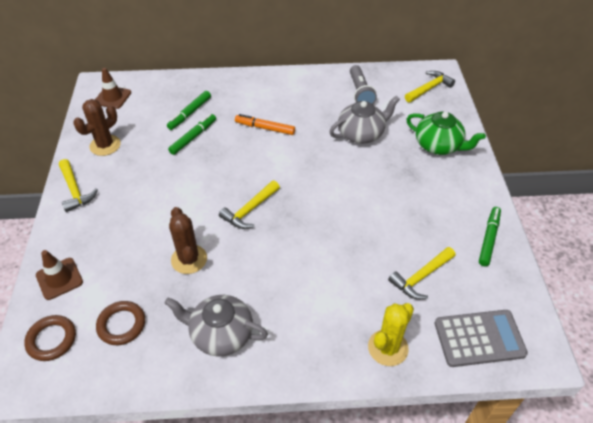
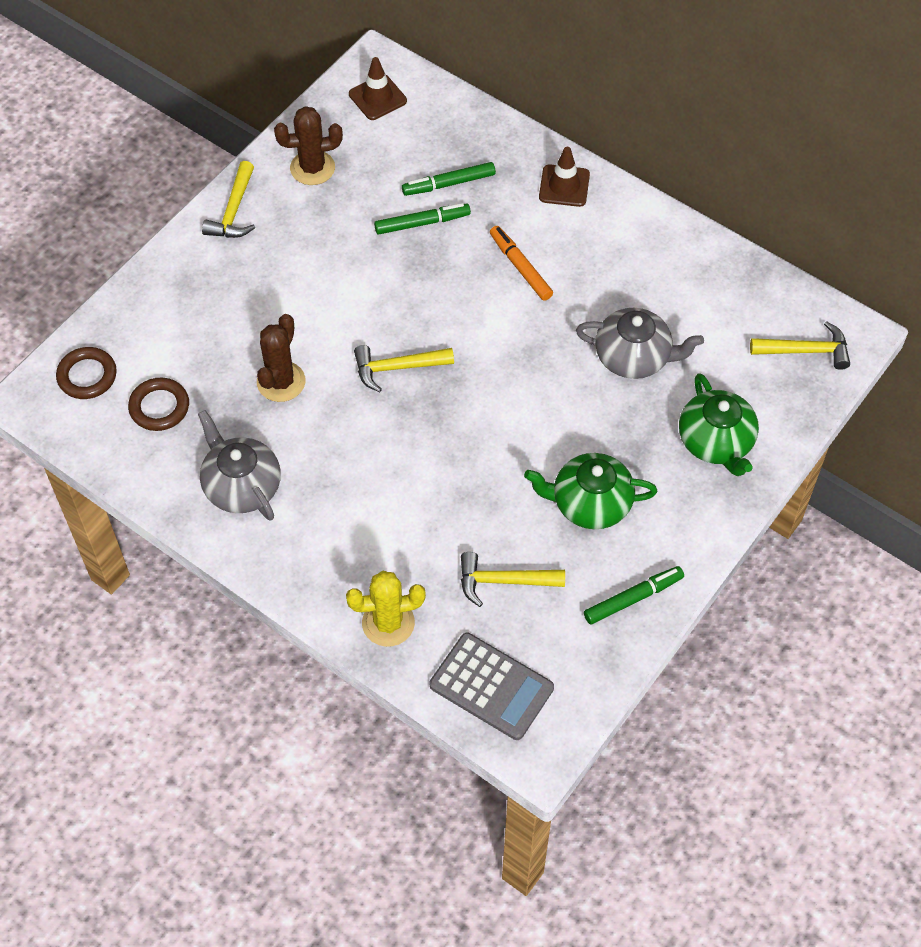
camera: 40 degrees right, 10 degrees up
brown traffic cone [36,250,83,300] -> brown traffic cone moved to [539,147,590,207]
grey flashlight [350,65,377,104] -> none
none -> green teapot [524,453,657,529]

